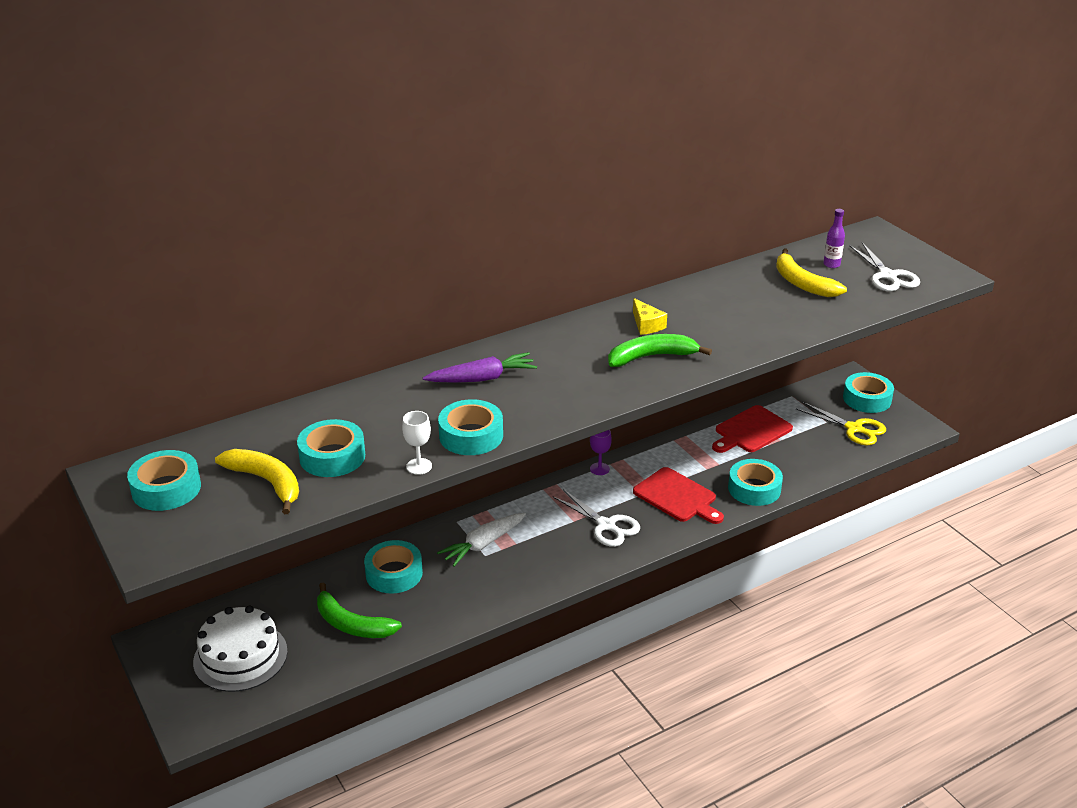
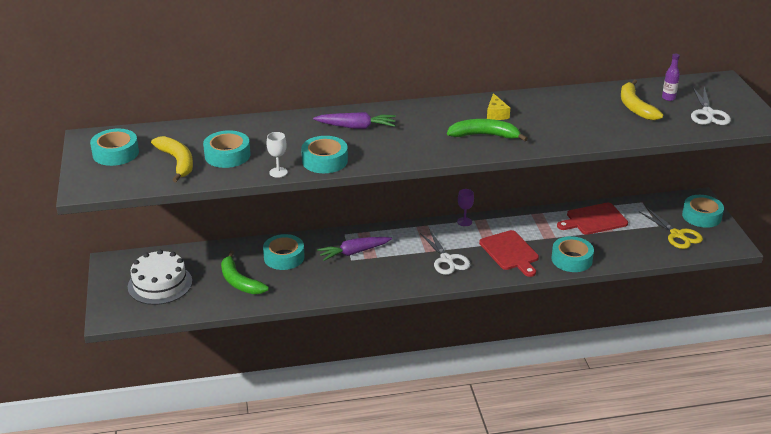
camera: 20 degrees right, 0 degrees up
white carrot [437,513,526,566] -> purple carrot [317,237,392,261]

